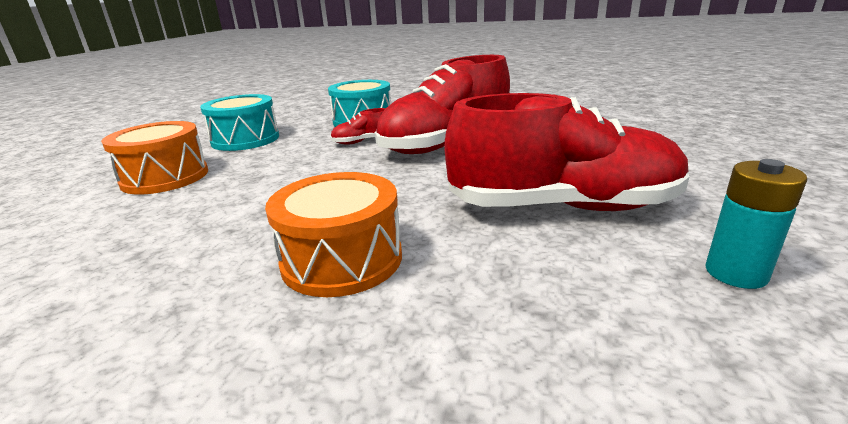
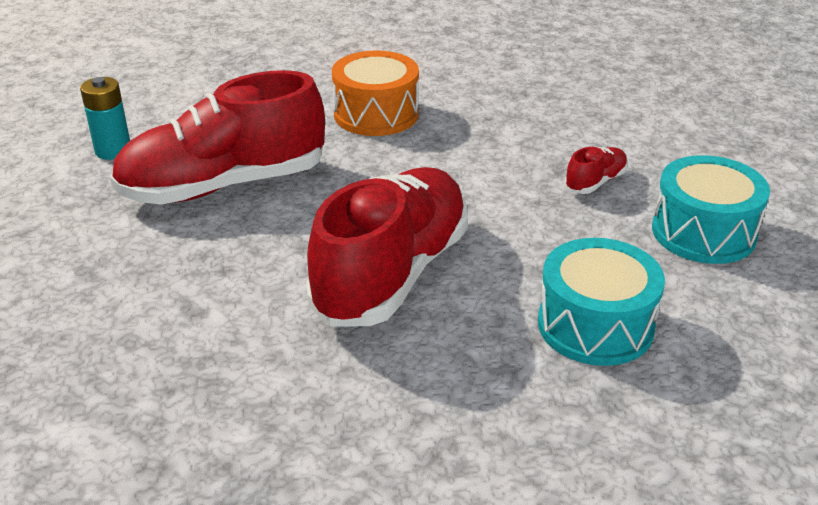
camera: 155 degrees right, 10 degrees up
orange drum [101,121,208,195] -> none
red shoe [330,108,386,145] -> red shoe moved to [565,147,628,194]

